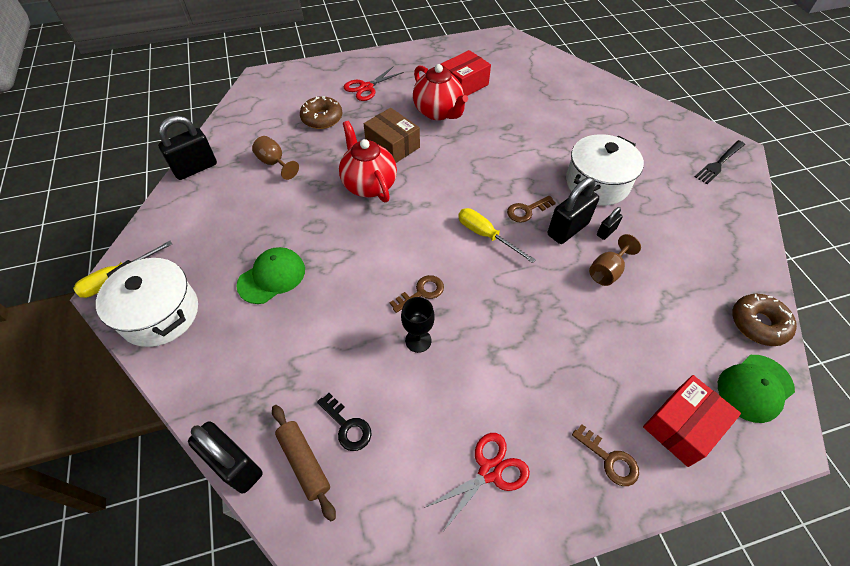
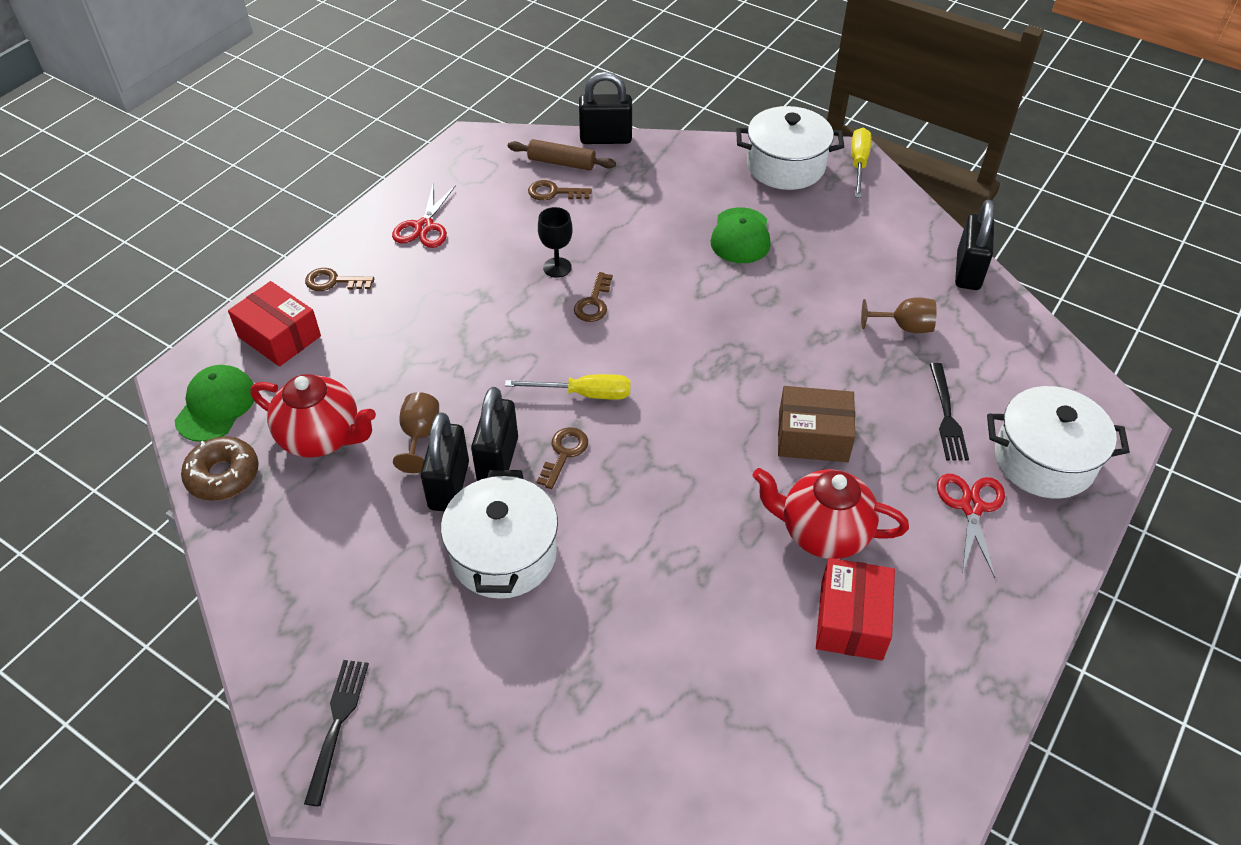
camera: 140 degrees right, 5 degrees down
brown donut [300,96,342,129] -> black fork [930,363,969,461]
black key [317,393,371,451] -> brown key [528,180,592,201]
red teapot [339,121,397,202] -> red teapot moved to [250,374,376,458]
black padlock [597,207,623,240] -> black padlock [421,412,469,511], size x1.99
red box [643,375,741,467] -> red box turned 60 degrees counterclockwise [228,281,321,367]
none -> white pot [987,386,1130,499]

